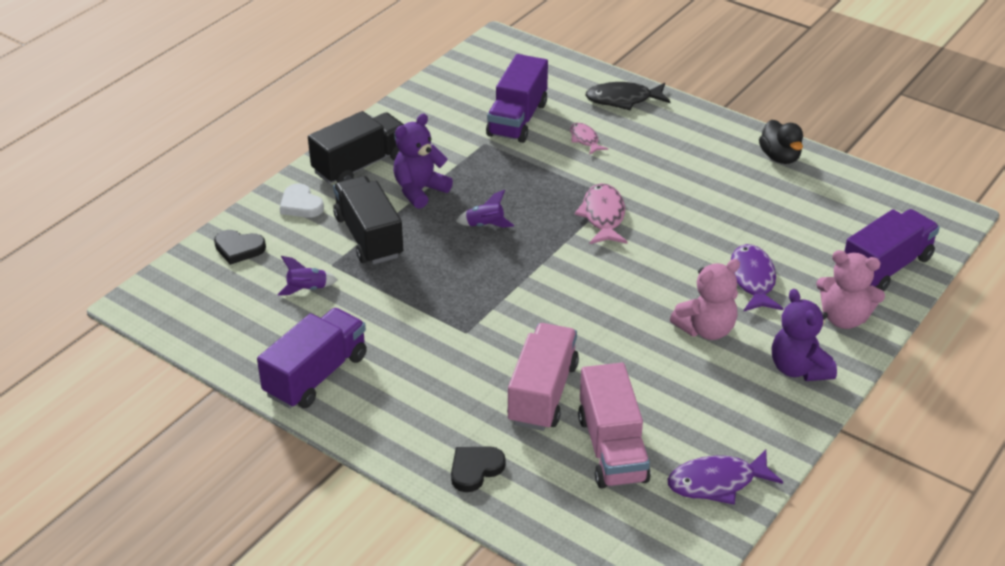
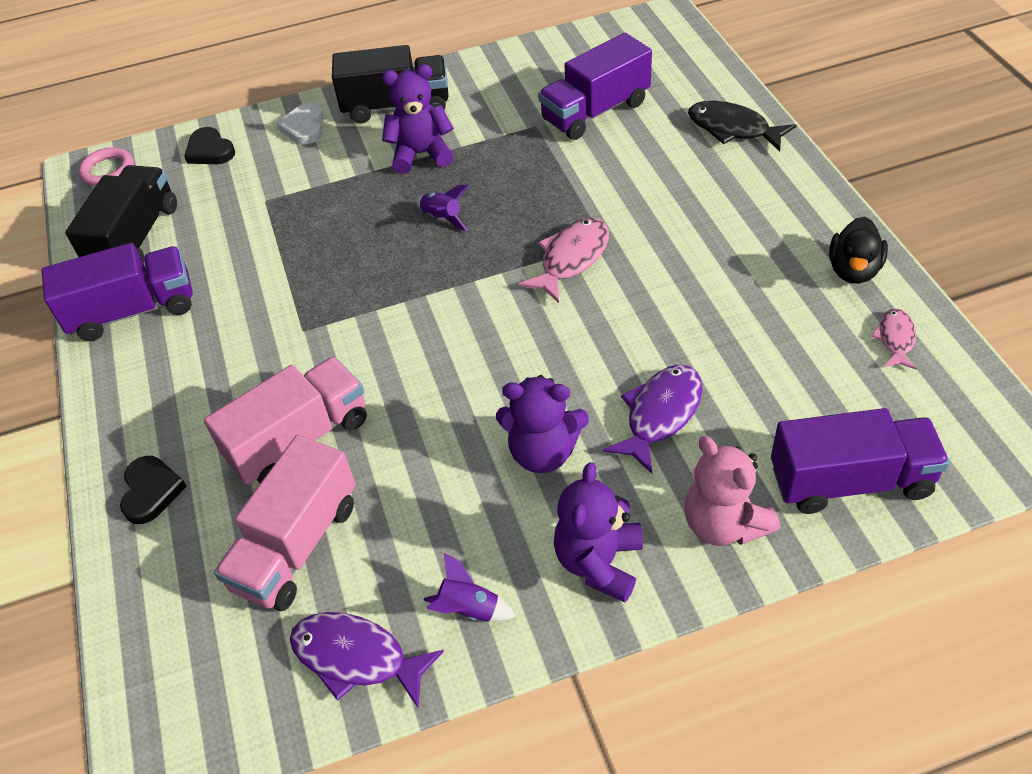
camera: 40 degrees right, 10 degrees up
purple rocket [277,256,337,296] -> purple rocket moved to [423,553,516,622]
black truck [333,176,403,265] -> black truck moved to [65,165,177,264]
black heart [451,447,506,492] -> black heart turned 90 degrees clockwise [120,456,187,524]
pink fish [570,123,608,154] -> pink fish moved to [871,308,917,370]
pink teddy bear [670,259,740,340] -> purple teddy bear [496,375,589,473]
none -> pink ring [78,147,134,186]

